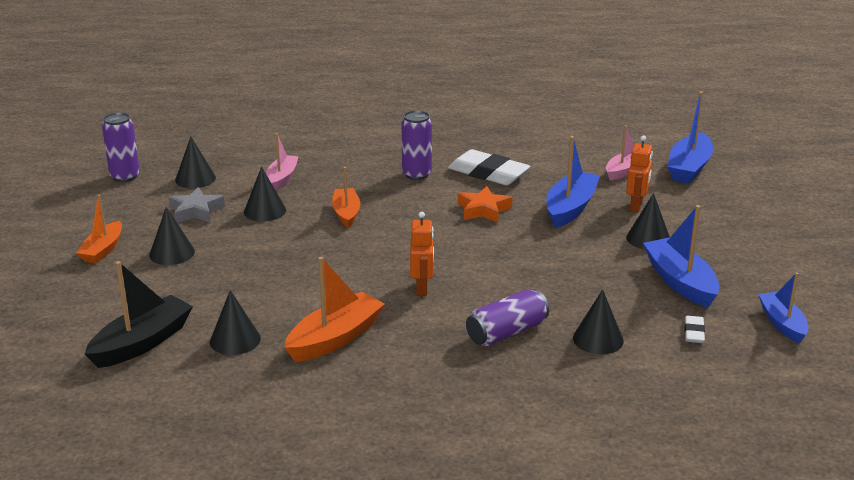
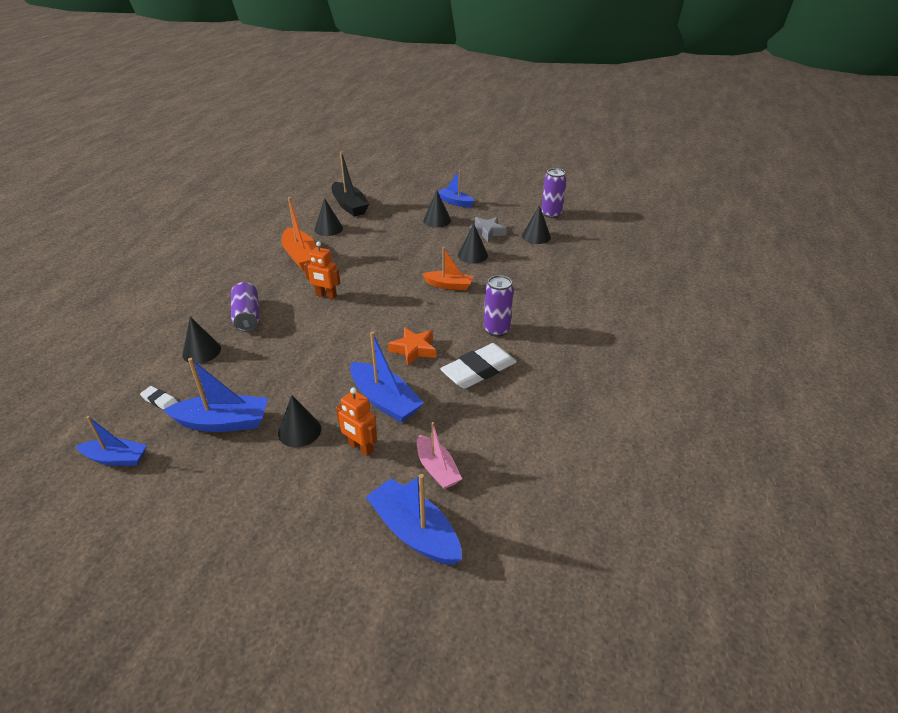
camera: 110 degrees right, 10 degrees up
orange boat [76,194,122,264] -> blue boat [438,170,474,207]
pink boat [266,133,299,190] -> none

